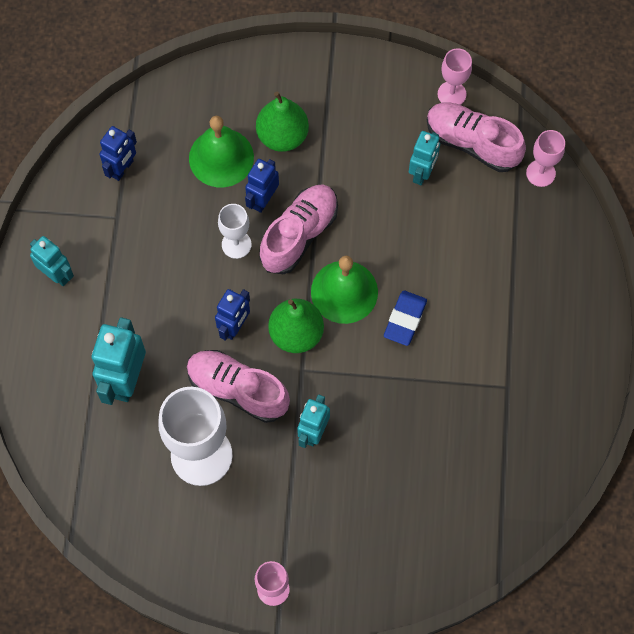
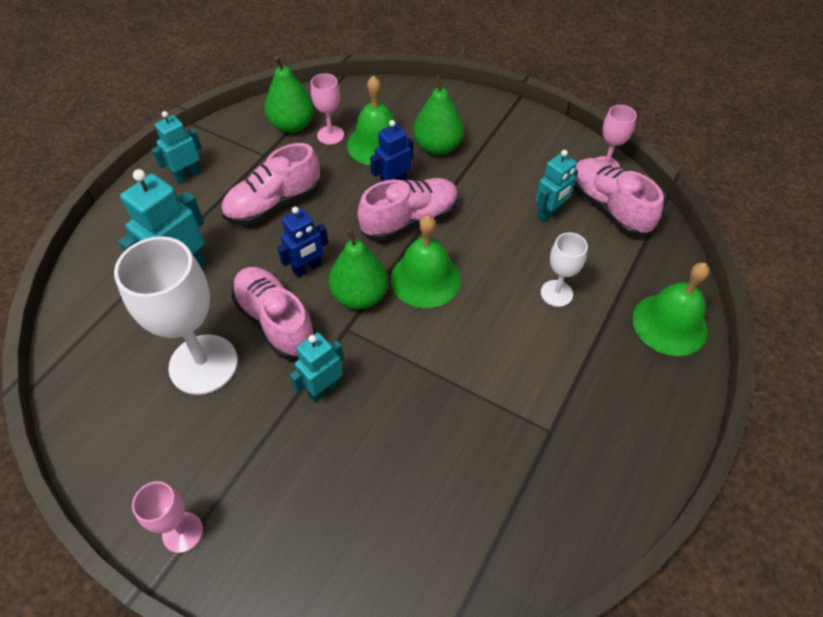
camera: 25 degrees right, 15 degrees down
turquoise robot [30,236,74,286] -> turquoise robot turned 105 degrees counterclockwise [151,111,202,184]
blue robot [99,126,137,181] -> green pear [265,56,314,133]
white goblet [218,204,252,259] -> white goblet moved to [541,233,588,307]
blue eraser [384,291,427,346] -> none
pink goblet [526,130,565,187] -> pink goblet moved to [311,73,344,145]
none -> pink shoe [221,143,320,225]
none -> green bell [632,263,709,356]

